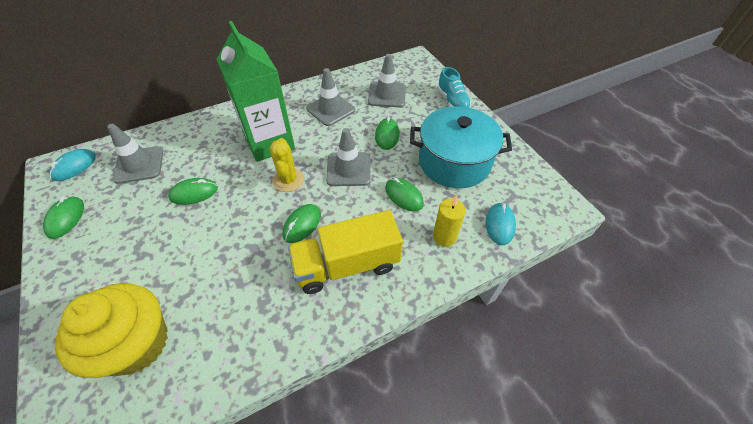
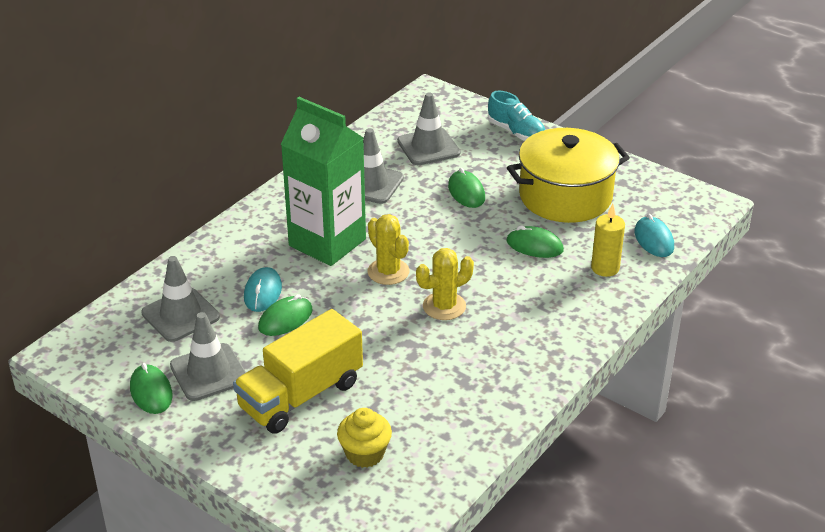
camera: 25 degrees left, 15 degrees down
turquoise mouse [49,149,96,181] -> turquoise mouse moved to [244,267,282,312]
yellow cupcake [55,283,168,378] -> yellow cupcake [337,408,392,468], size x0.55
green mouse [282,204,321,243] -> yellow cactus [416,248,474,320]
yellow truck [288,210,403,294] -> yellow truck moved to [233,309,363,434]
grey traffic cone [326,128,371,186] -> grey traffic cone moved to [170,312,246,401]
turquoise pot [410,106,512,188] -> yellow pot [507,128,630,223]

